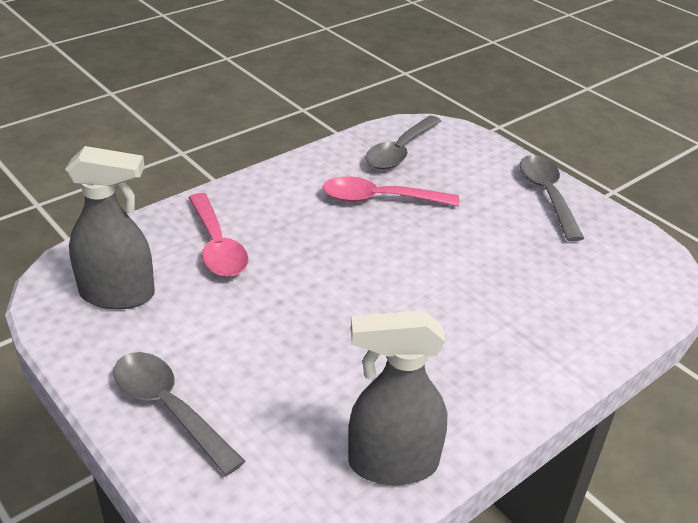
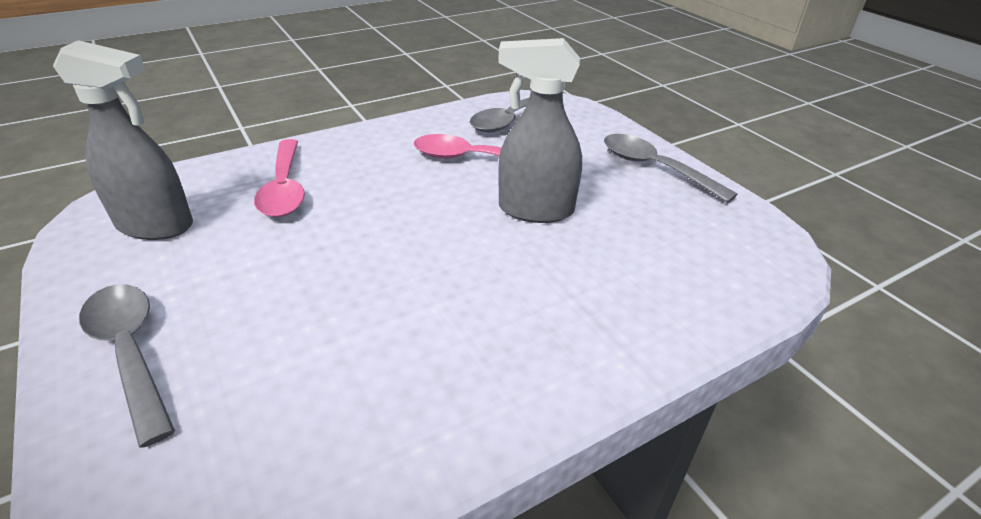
camera: 10 degrees right, 0 degrees up
grey spray bottle [348,310,447,485] -> grey spray bottle moved to [498,38,582,223]
grey spoon [520,155,585,241] -> grey spoon turned 45 degrees counterclockwise [604,134,738,203]

